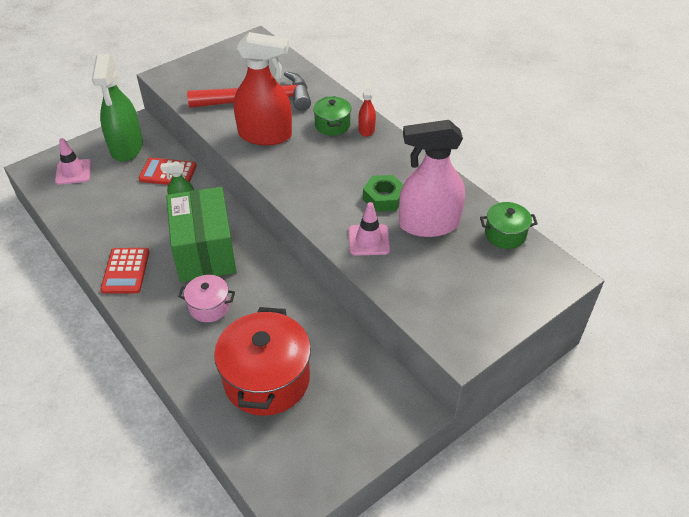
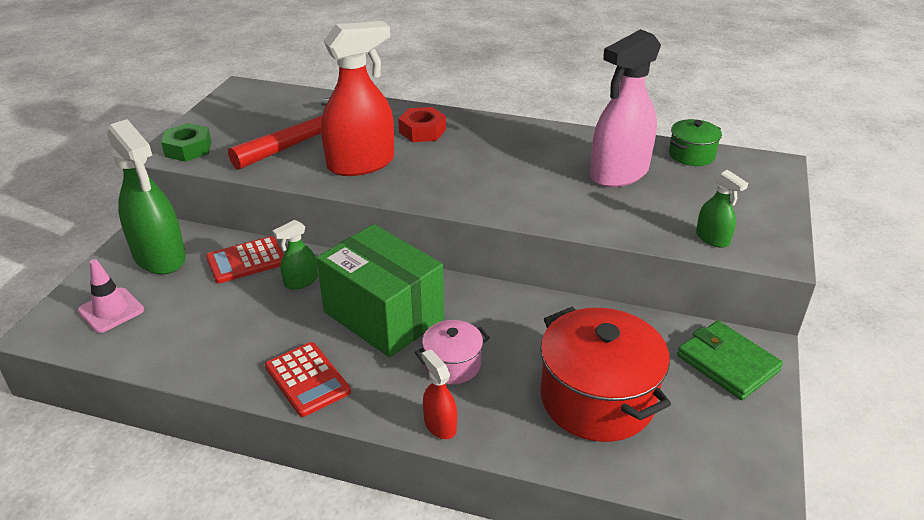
camera: 35 degrees left, 10 degrees down
green pot [313,96,351,136] -> red nut [398,107,446,142]
pink traffic cone [349,202,390,255] -> none
red spray bottle [358,80,376,137] -> red spray bottle moved to [422,350,457,439]
green nut [363,175,403,212] -> green nut moved to [161,123,211,162]
none -> green wallet [677,321,783,400]
none -> green spray bottle [696,170,748,248]

